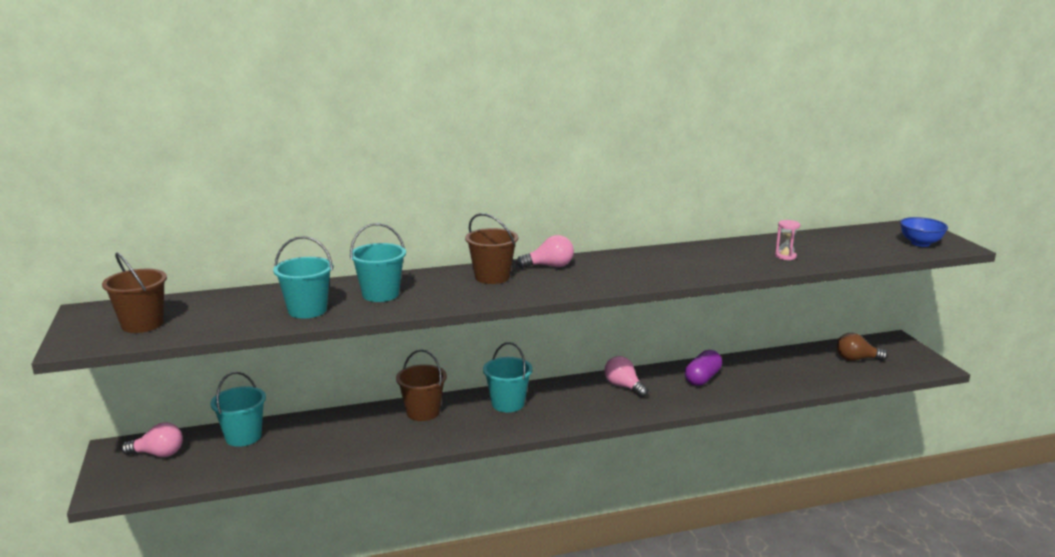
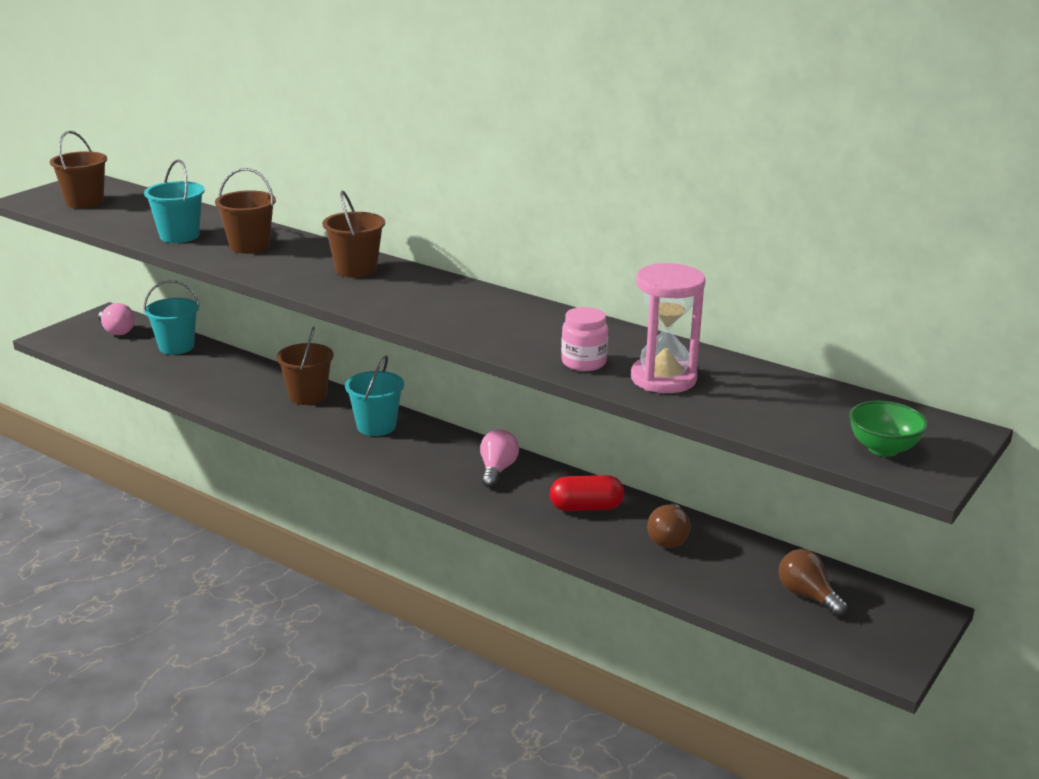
camera: 50 degrees right, 5 degrees up
turquoise bucket [350,223,406,302] -> brown bucket [215,168,276,253]
pink light bulb [516,235,574,268] -> none
purple capsule [685,350,722,386] -> red capsule [550,475,624,511]
pink hourglass [775,220,800,260] -> pink hourglass [631,263,706,393], size x2.12
blue bowl [900,217,948,247] -> green bowl [849,401,928,457]
none -> pink jar [561,307,608,371]
none -> brown light bulb [647,503,691,548]

